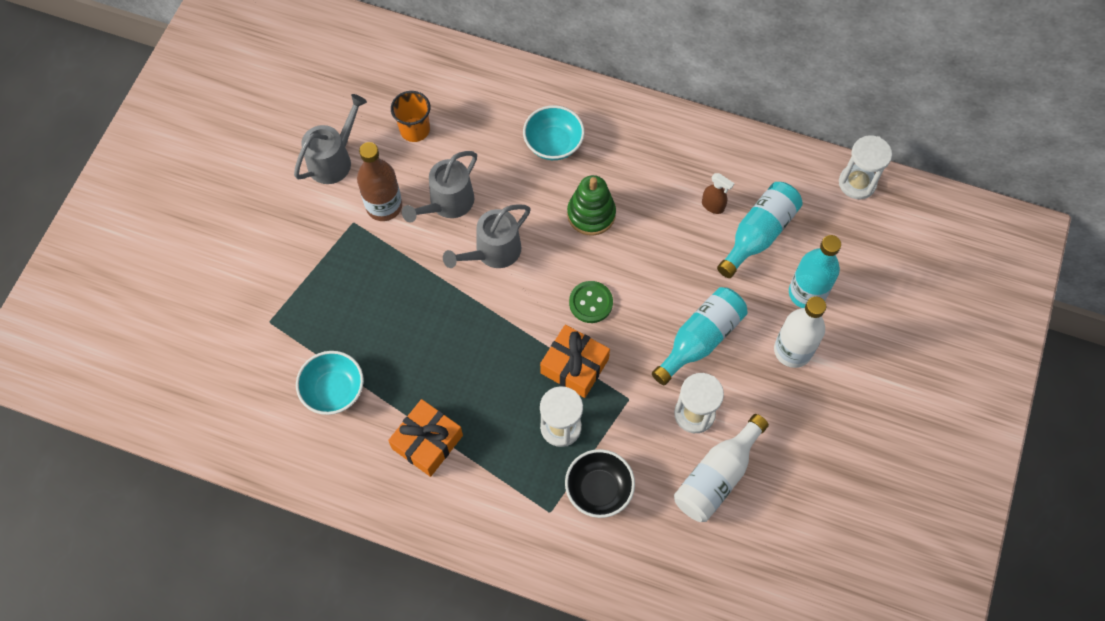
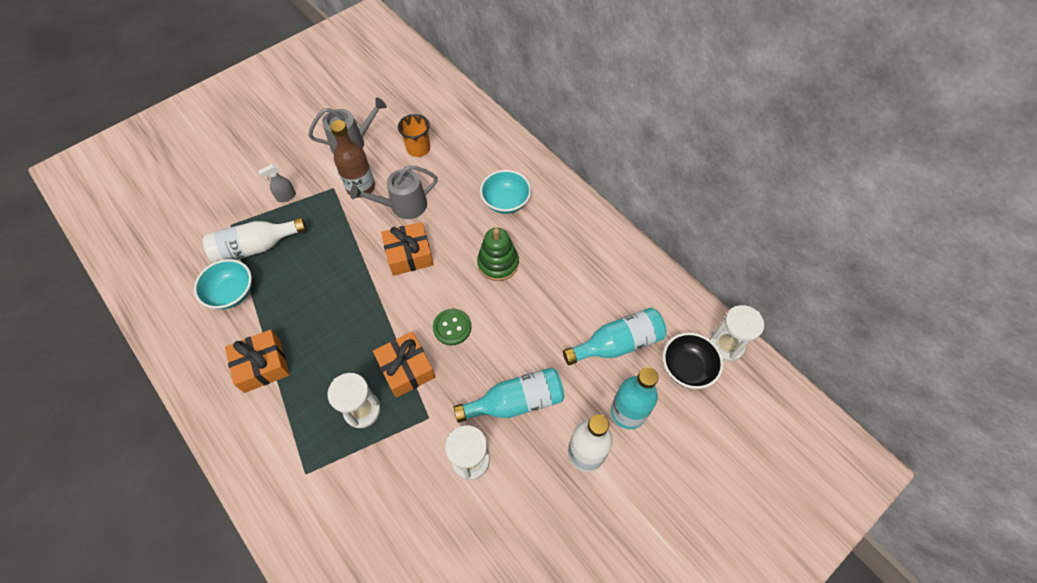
camera: 30 degrees right, 5 degrees down
grey watering can [443,204,531,268] -> orange gift [381,222,434,276]
black bowl [565,449,635,518] -> black bowl moved to [663,332,723,389]
white bottle [674,414,769,522] -> white bottle moved to [203,218,307,263]
brown spray bottle [702,173,734,214] -> none
none -> grey spray bottle [258,164,296,202]

